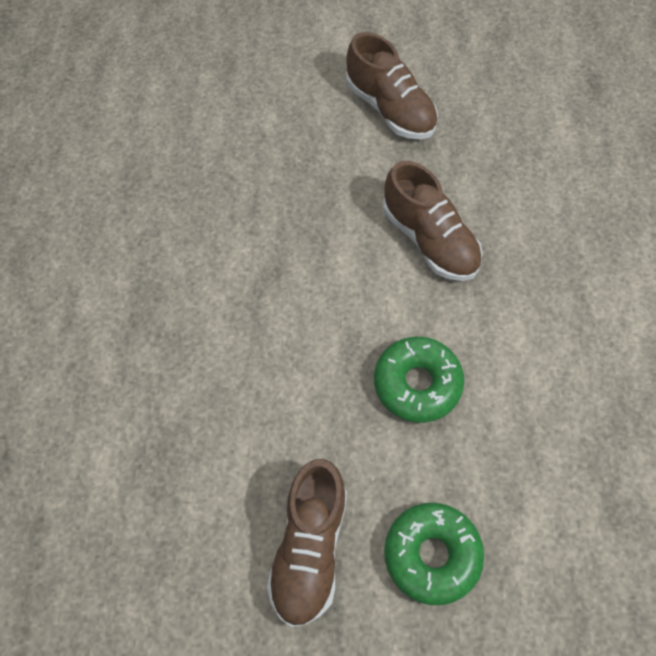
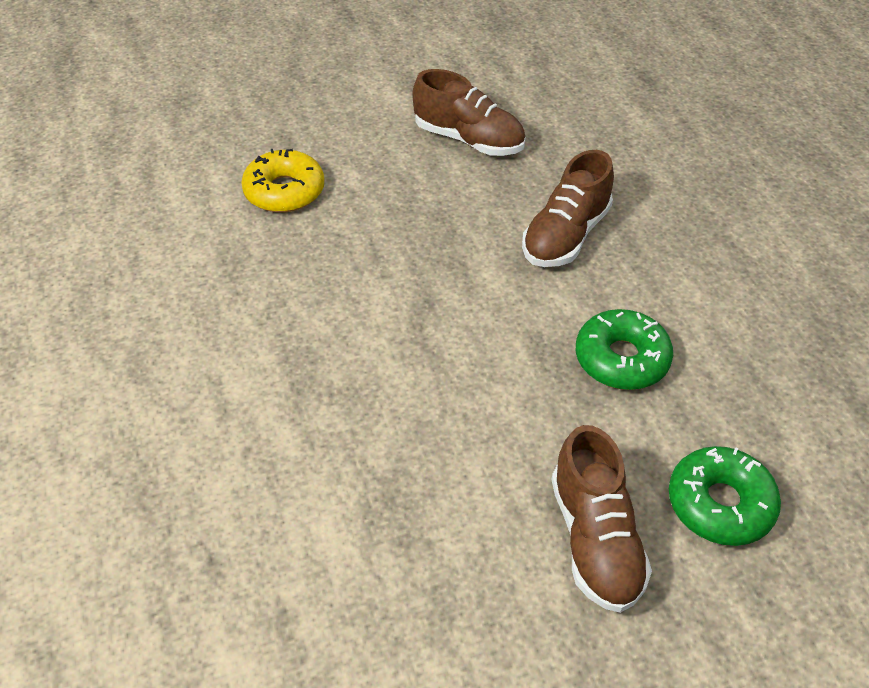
camera: 20 degrees left, 15 degrees down
brown shoe [383,161,483,281] -> brown shoe turned 90 degrees clockwise [522,150,614,267]
none -> yellow donut [241,149,325,213]

